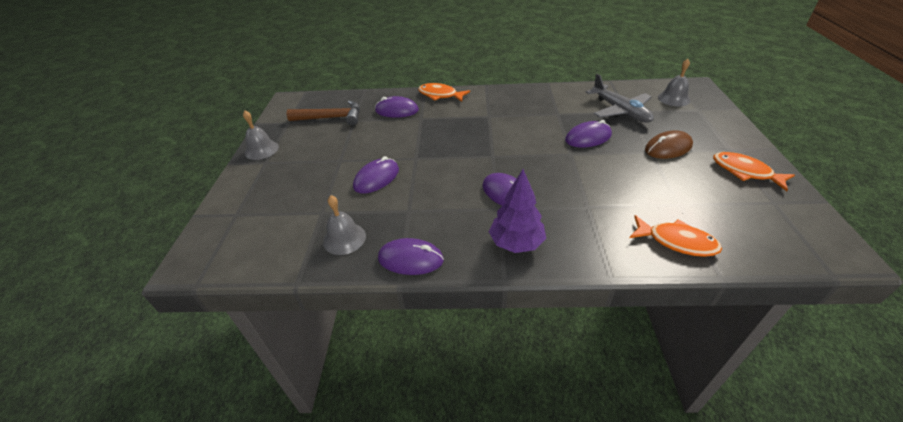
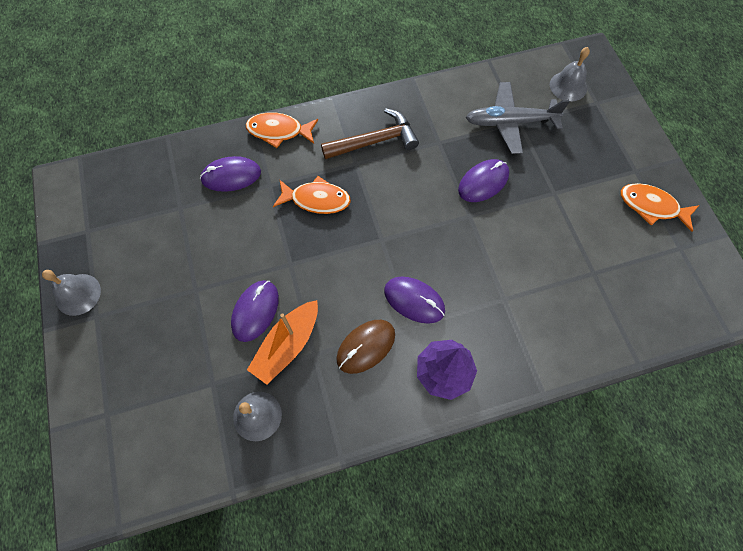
camera: 20 degrees left, 25 degrees up
brown hammer [287,100,360,126] -> brown hammer moved to [321,109,419,159]
purple mouse [378,238,444,275] -> none
grey plane [585,74,654,123] -> grey plane turned 135 degrees clockwise [465,82,570,154]
orange fish [629,215,722,257] -> orange fish moved to [273,176,351,214]
brown mouse [645,131,693,159] -> brown mouse moved to [337,320,395,374]
none -> orange boat [247,300,318,385]

